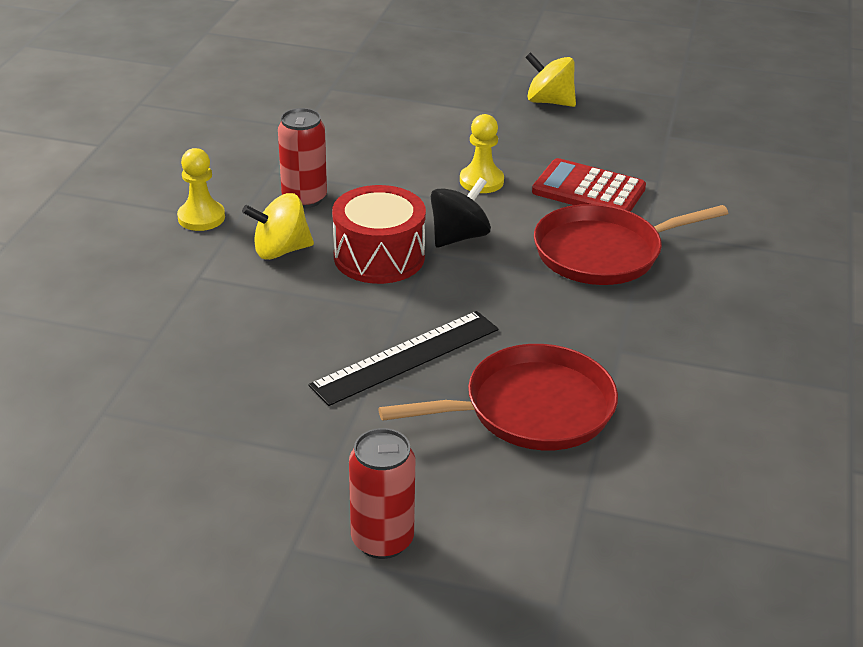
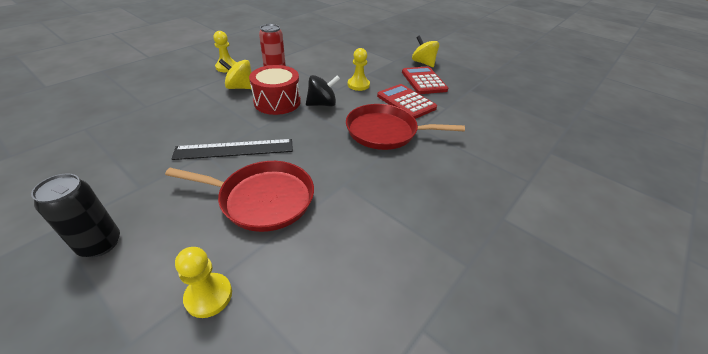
camera: 25 degrees right, 5 degrees up
red can [349,428,416,559] -> black can [31,173,120,257]
none -> yellow pawn [175,247,232,318]
none -> red calculator [402,66,448,94]

